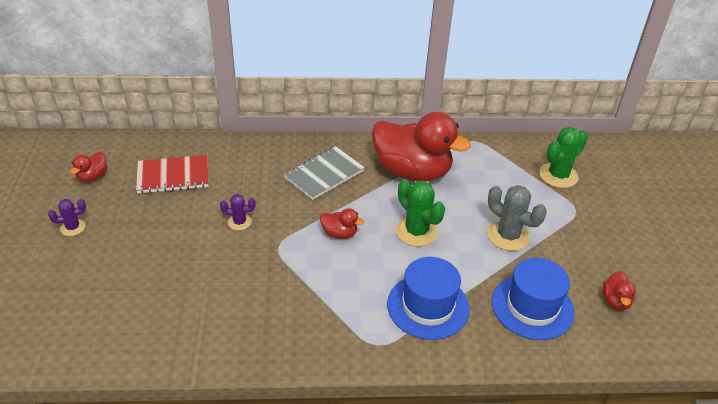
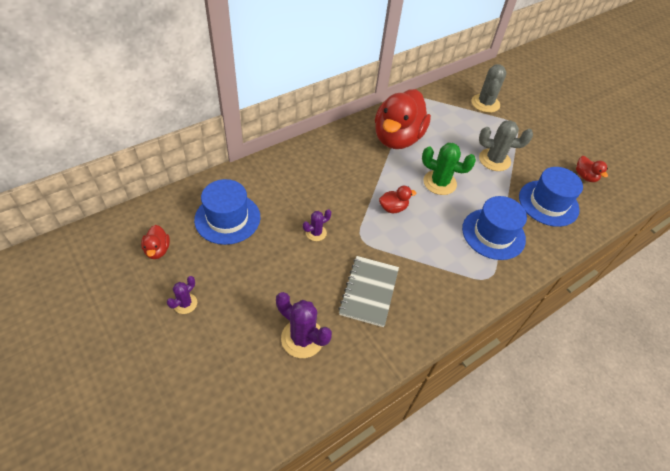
camera: 35 degrees left, 10 degrees up
red notebook [136,155,209,194] -> blue hat [194,179,260,245]
grey notebook [284,146,365,200] -> grey notebook moved to [338,256,399,327]
red duck [372,112,471,181] -> red duck turned 120 degrees clockwise [375,89,431,149]
green cactus [539,127,588,188] -> grey cactus [471,64,506,113]
none -> purple cactus [276,292,332,358]

